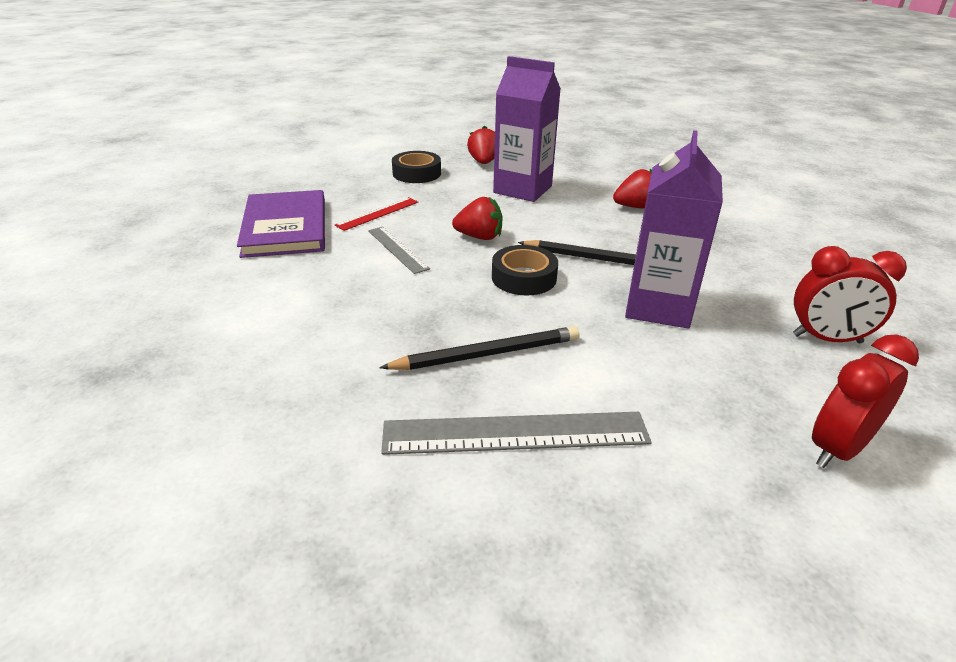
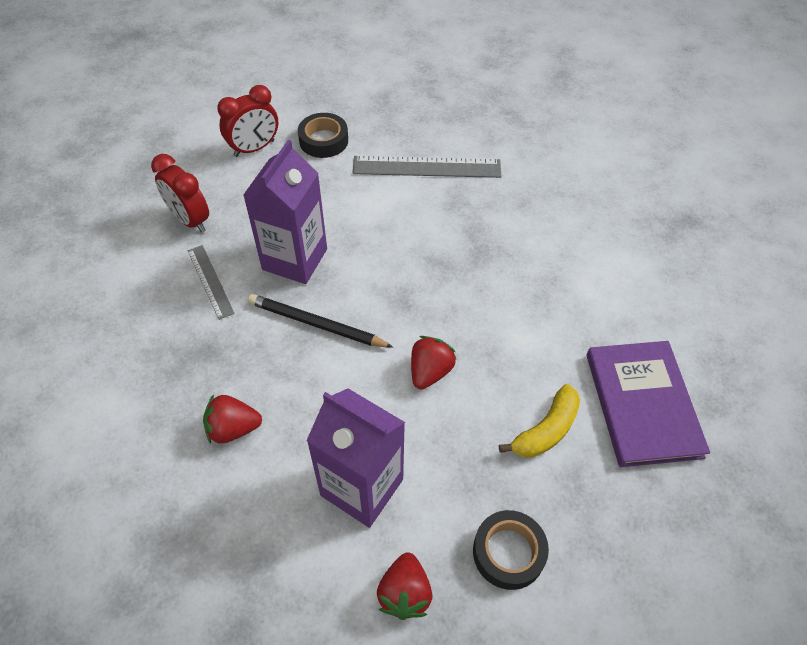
camera: 175 degrees left, 20 degrees up
red ruler [335,197,418,231] -> yellow banana [499,384,580,458]
grey ruler [368,227,430,274] -> grey ruler moved to [187,245,235,320]
black pencil [379,326,579,370] -> none
red strawberry [452,197,502,240] -> red strawberry turned 105 degrees clockwise [411,336,456,389]
black tape [492,245,558,295] -> black tape moved to [298,113,348,158]
red clock [793,246,907,343] -> red clock turned 150 degrees counterclockwise [151,154,209,233]

